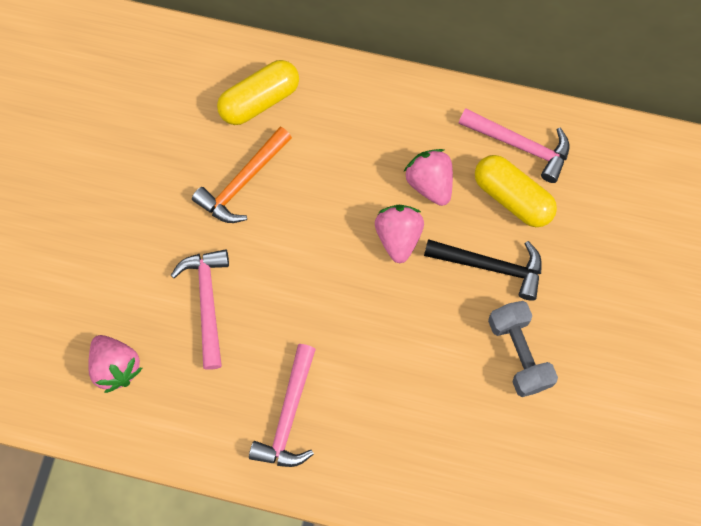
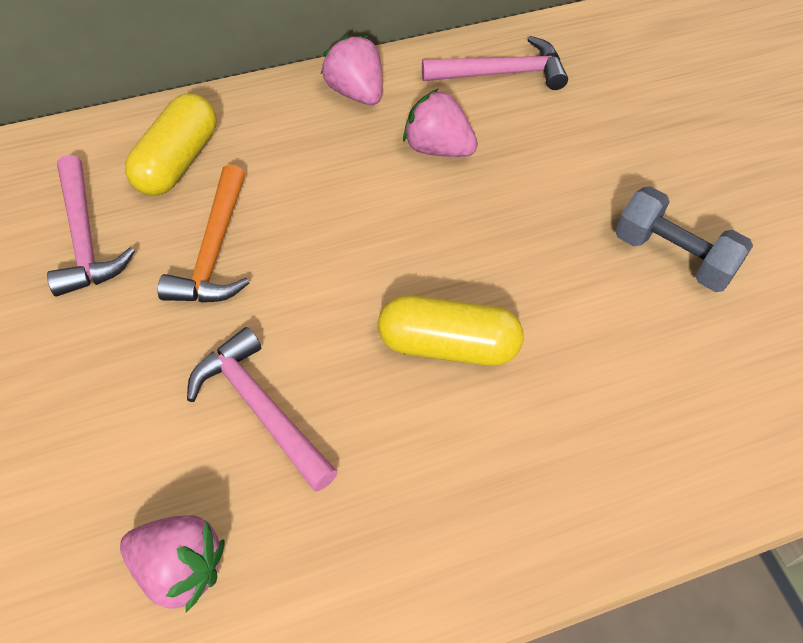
camera: 35 degrees left, 15 degrees down
pink hammer [249,344,316,467] -> pink hammer moved to [47,155,135,296]
pink strawberry [375,205,424,263] -> pink strawberry moved to [321,35,383,105]
black hammer [424,239,542,301] -> none
yellow capsule [475,155,557,227] -> yellow capsule moved to [378,295,523,366]

